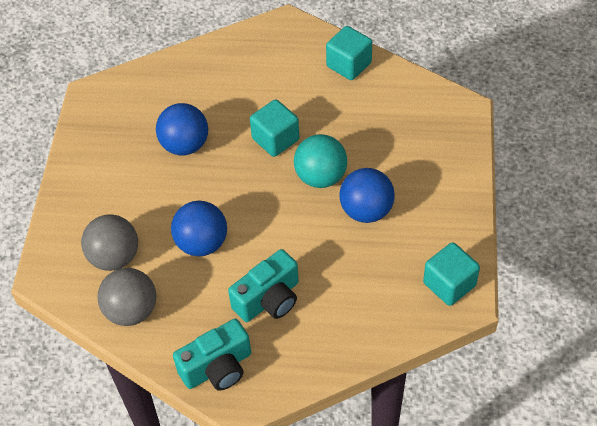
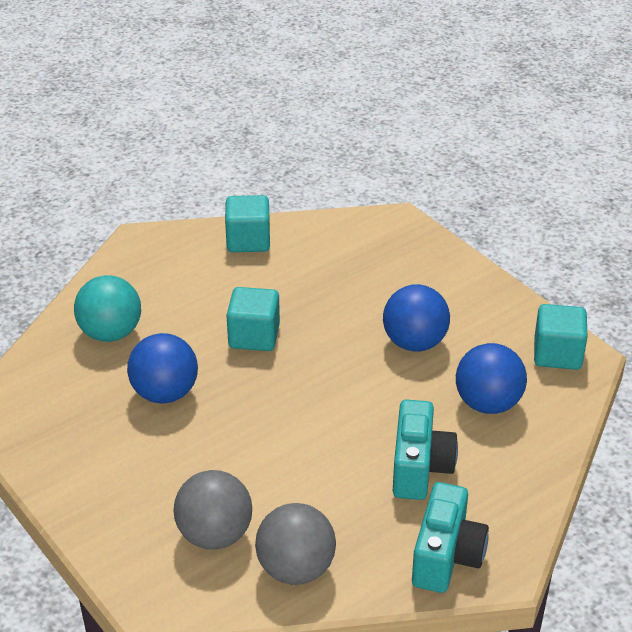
camera: 45 degrees left, 15 degrees down
blue ball [171,200,227,256] -> blue ball moved to [456,343,527,414]
turquoise ball [294,134,347,188] -> turquoise ball moved to [74,275,141,342]

